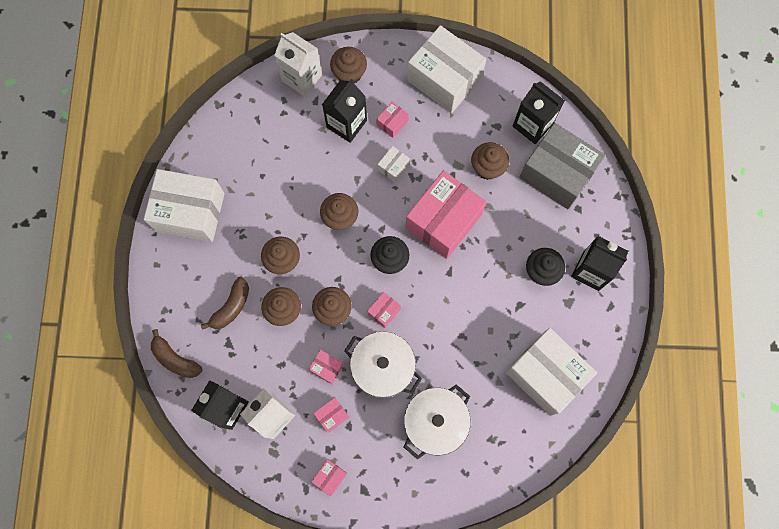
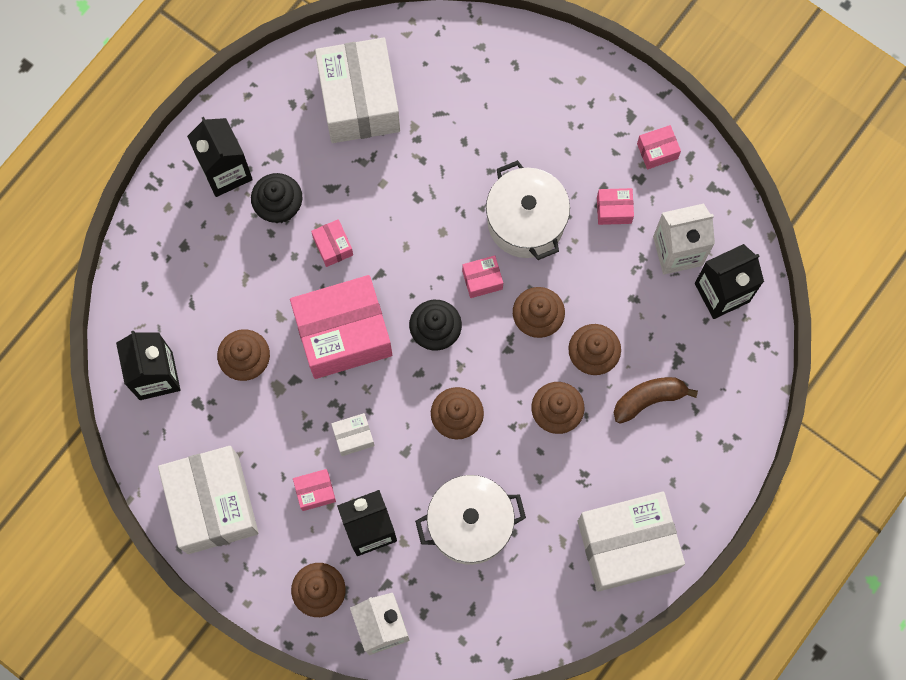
camera: 145 degrees left, 0 degrees up
white box [144,169,224,242] -> white box turned 60 degrees counterclockwise [578,491,685,592]
brown banana [151,329,202,378] -> none
pink box [308,350,343,384] -> pink box moved to [311,219,353,267]
white pot [404,384,471,459] -> white pot moved to [415,475,526,565]
grey box [519,123,606,209] -> none

